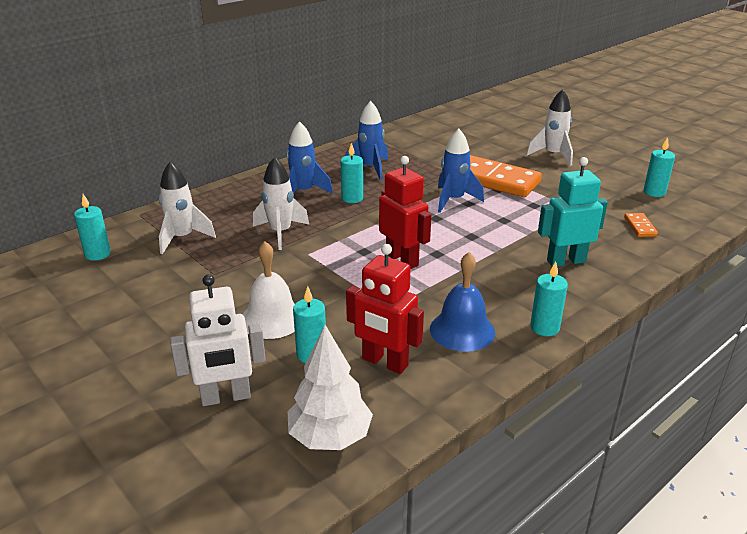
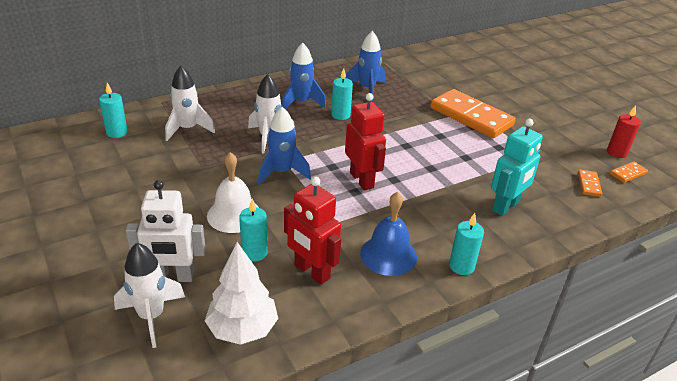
camera: 10 degrees right, 5 degrees up
blue rocket [438,129,484,213] -> blue rocket moved to [258,107,311,185]
white rocket [526,89,573,166] -> white rocket moved to [114,243,185,348]
turquoise robot [538,157,608,267] -> turquoise robot turned 135 degrees clockwise [491,119,543,216]
turquoise candle [644,137,675,197] -> red candle [607,105,641,158]
none -> orange domino [610,161,648,183]

